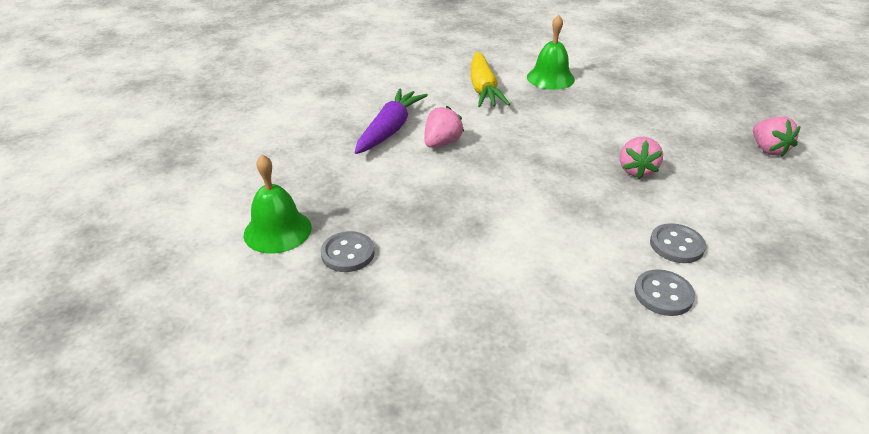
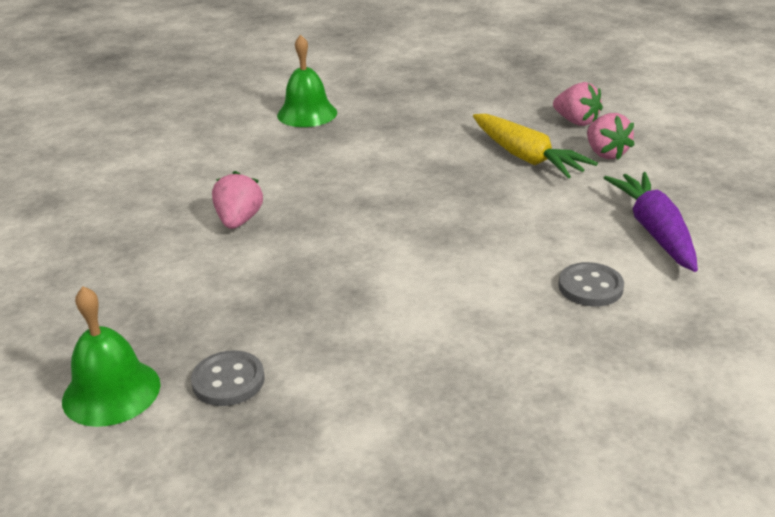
camera: 30 degrees left, 5 degrees down
purple carrot [354,88,428,154] -> purple carrot moved to [604,172,698,272]
yellow carrot [470,52,510,107] -> yellow carrot moved to [473,114,598,178]
pink strawberry [620,137,663,179] -> pink strawberry moved to [587,113,635,160]
grey button [650,223,706,263] -> none

